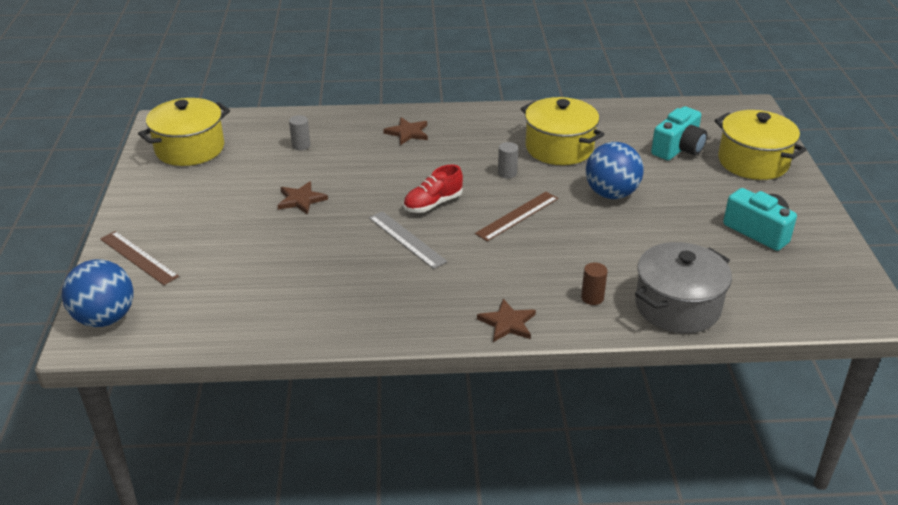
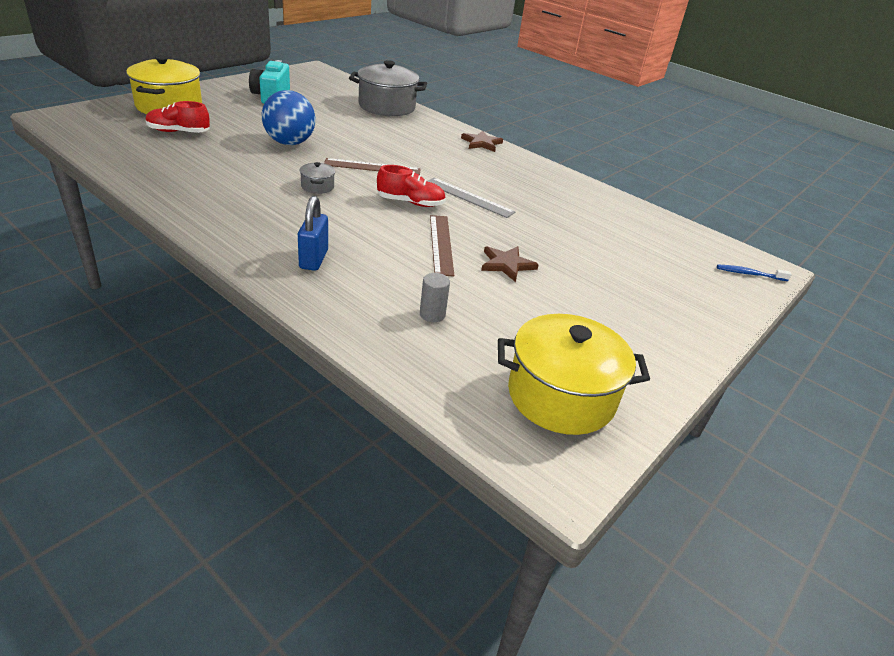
camera: 140 degrees left, 0 degrees up
blue ball [62,260,133,327] -> blue toothbrush [717,264,792,281]
brown ruler [100,231,179,285] -> brown ruler moved to [430,215,454,276]
grey ruler [369,211,448,269] -> grey ruler turned 60 degrees counterclockwise [427,178,515,218]
brown star [383,117,428,145] -> blue padlock [298,196,328,271]
grey cylinder [498,142,518,179] -> grey pot [300,162,335,194]
yellow pot [521,97,605,165] -> none
brown cylinder [581,262,608,305] -> none
turquoise camera [651,106,707,160] -> red shoe [146,101,210,133]

